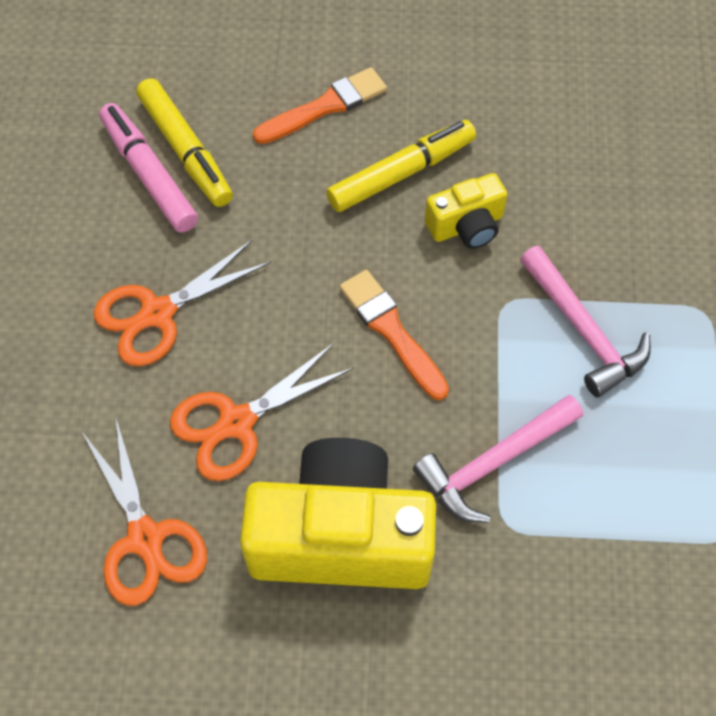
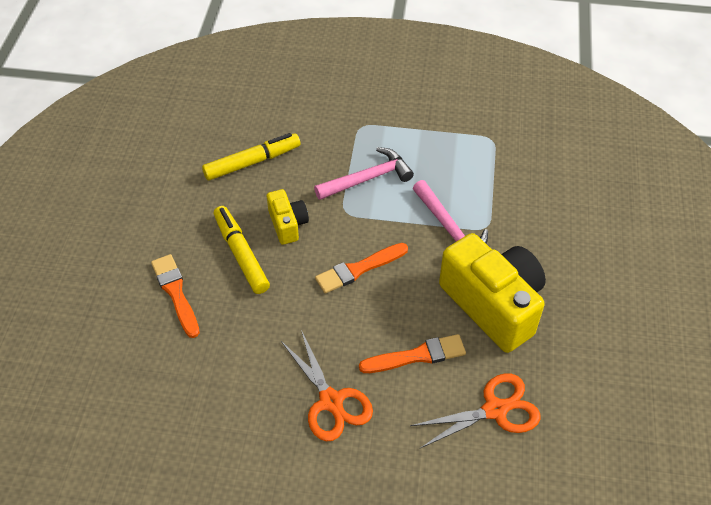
camera: 85 degrees left, 10 degrees down
pink marker [99,103,198,233] -> none
yellow marker [136,78,233,207] -> yellow marker moved to [202,133,301,181]
orange scissors [170,343,354,481] -> orange brush [359,334,466,373]
yellow camera [240,438,436,589] -> yellow camera turned 135 degrees clockwise [439,233,546,353]

